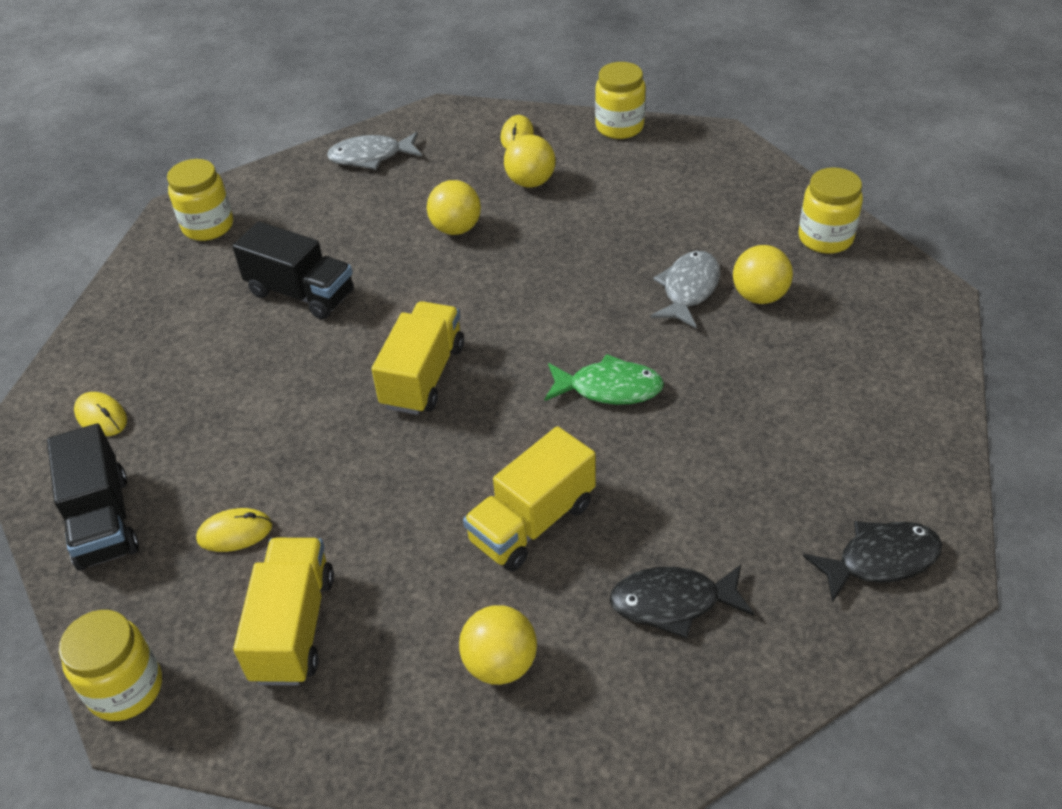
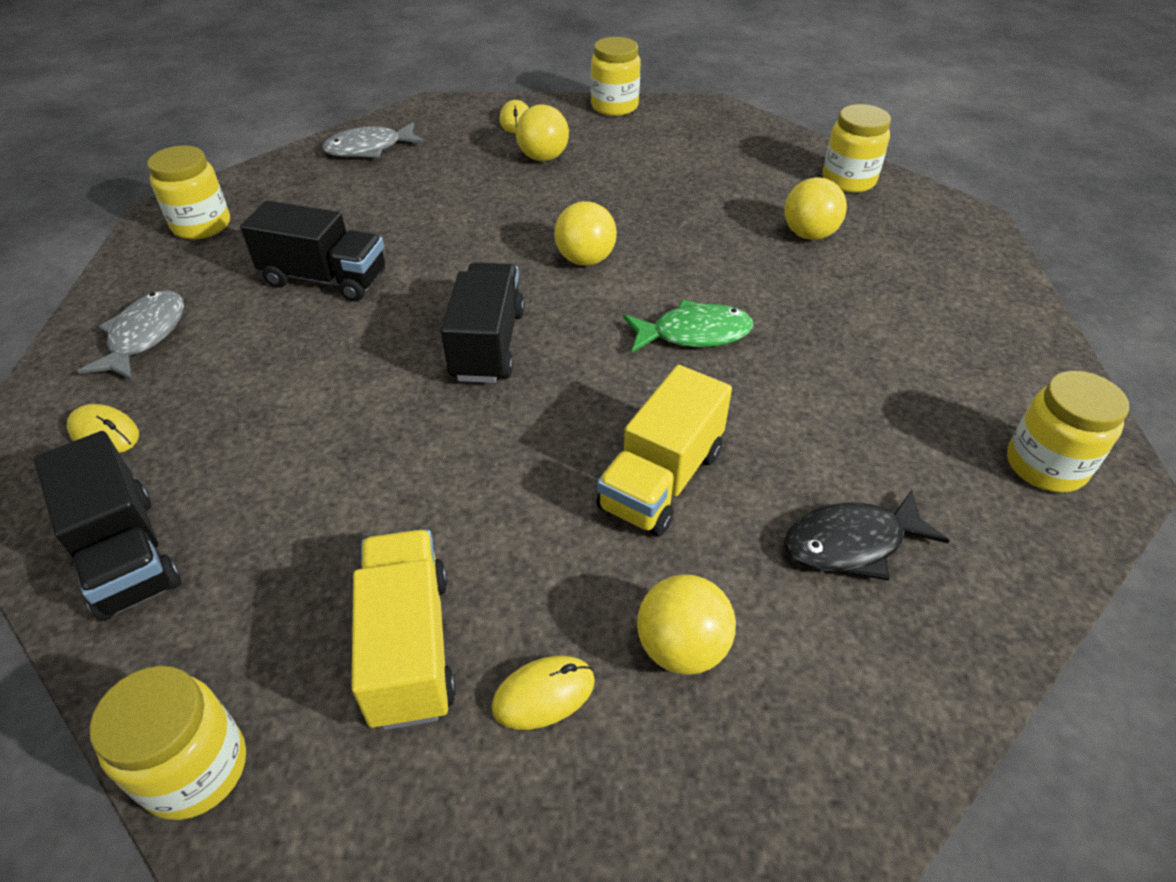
camera: 15 degrees left, 0 degrees up
yellow mouse [196,508,272,552] -> yellow mouse moved to [491,656,595,730]
yellow truck [372,301,464,415] -> black truck [441,262,525,383]
yellow ball [427,180,481,235] -> yellow ball moved to [554,201,617,266]
grey fish [650,251,720,328] -> grey fish moved to [77,290,184,380]
black fish [803,521,942,603] -> yellow jar [1007,371,1129,493]

